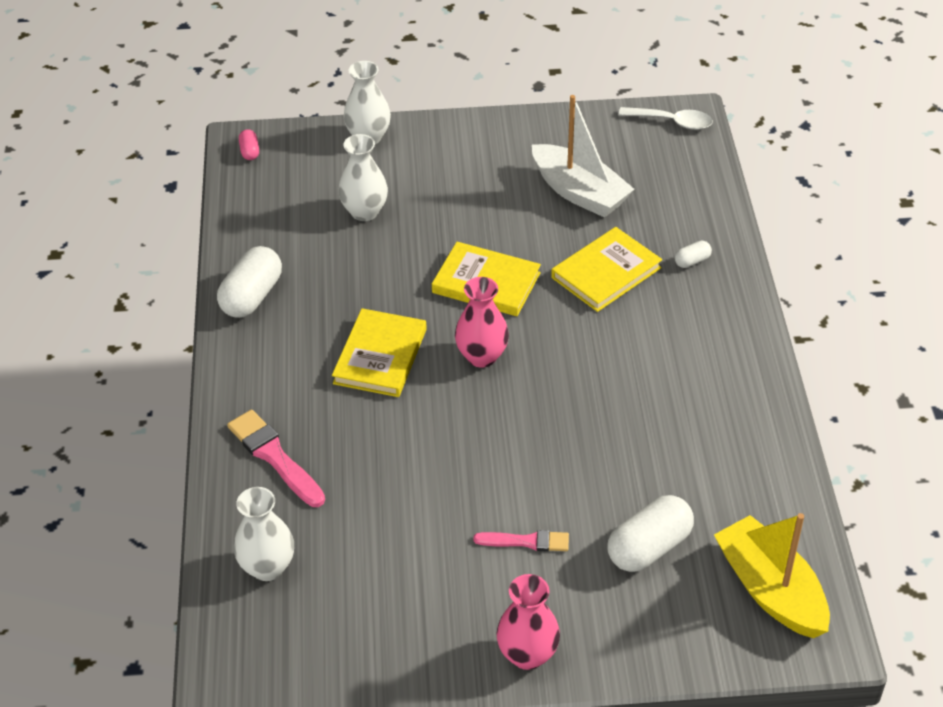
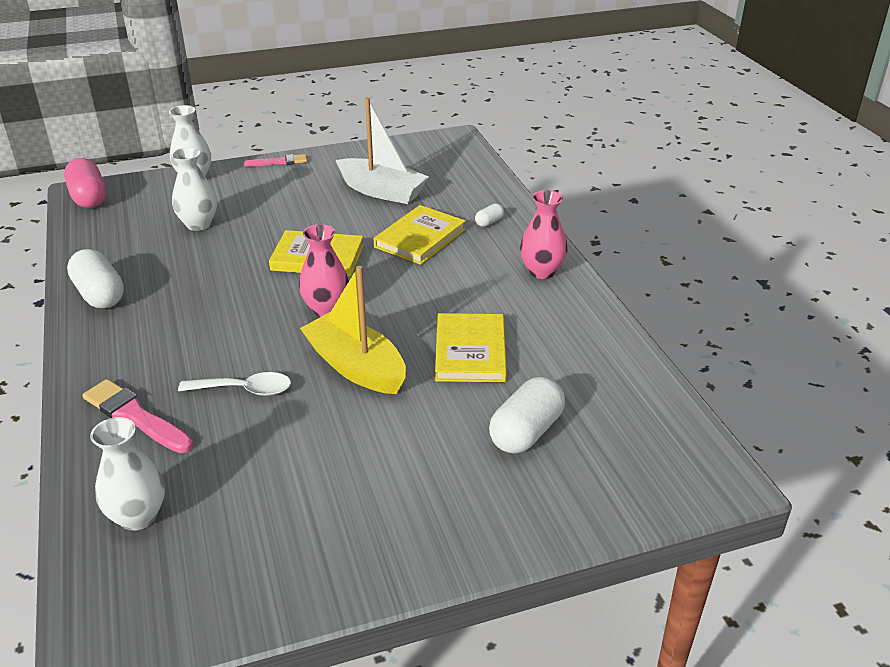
camera: 15 degrees left, 10 degrees down
white capsule [217,246,282,318] -> white capsule turned 45 degrees counterclockwise [67,249,124,308]
pink capsule [239,129,259,160] -> pink capsule [64,158,106,208], size x2.09
yellow book [332,308,427,397] -> yellow book moved to [435,313,507,382]
pink brush [474,530,569,552] -> pink brush moved to [244,154,307,167]
pink vase [496,574,560,670] -> pink vase moved to [520,190,568,279]
white spoon [618,107,713,130] -> white spoon moved to [178,372,291,396]
yellow boat [714,513,830,638] -> yellow boat moved to [300,266,406,394]

